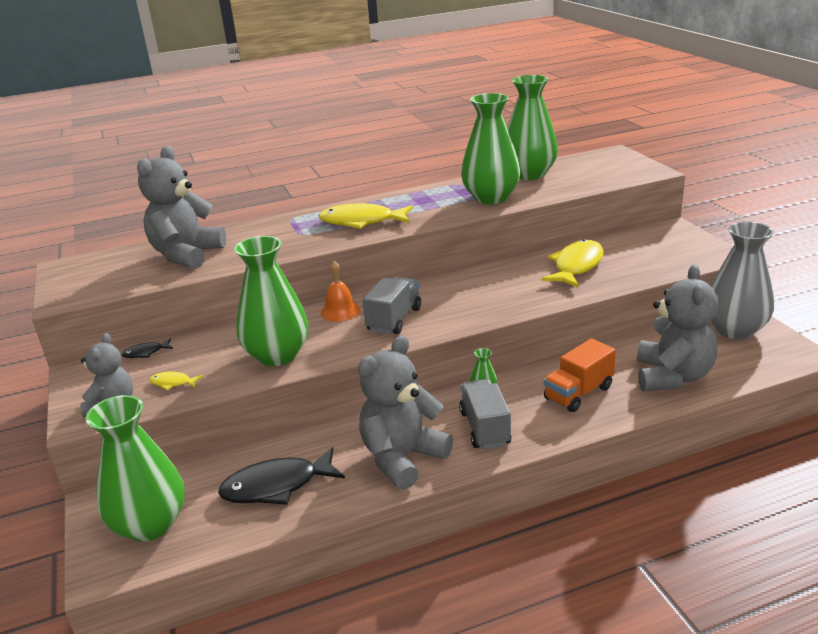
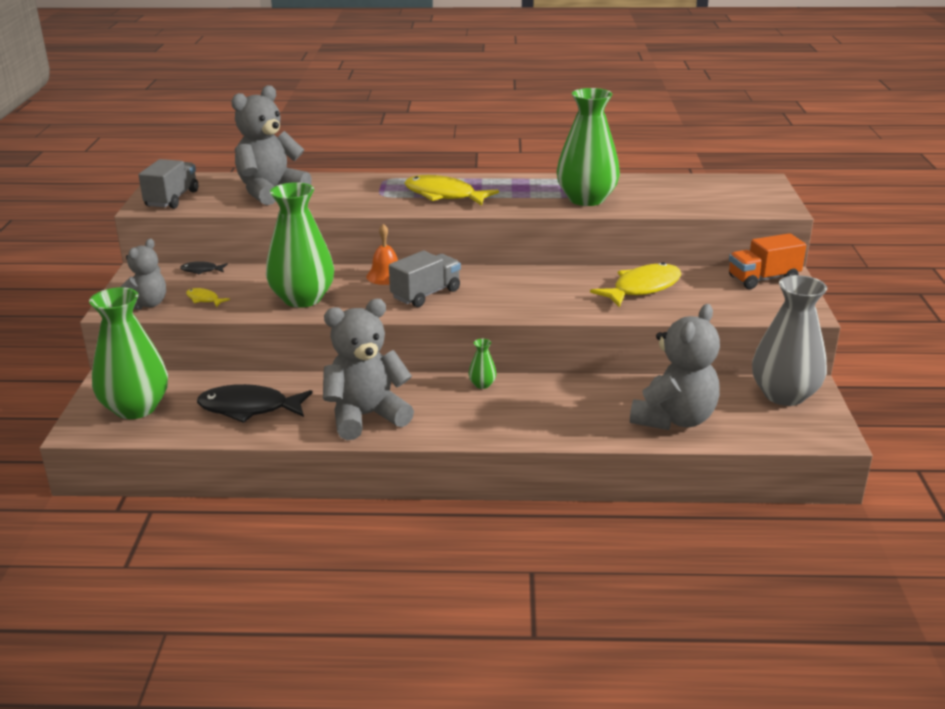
camera: 20 degrees right, 0 degrees up
grey truck [459,379,512,449] -> grey truck moved to [138,159,198,209]
green vase [507,75,558,180] -> none
orange truck [544,338,616,412] -> orange truck moved to [729,233,806,289]

